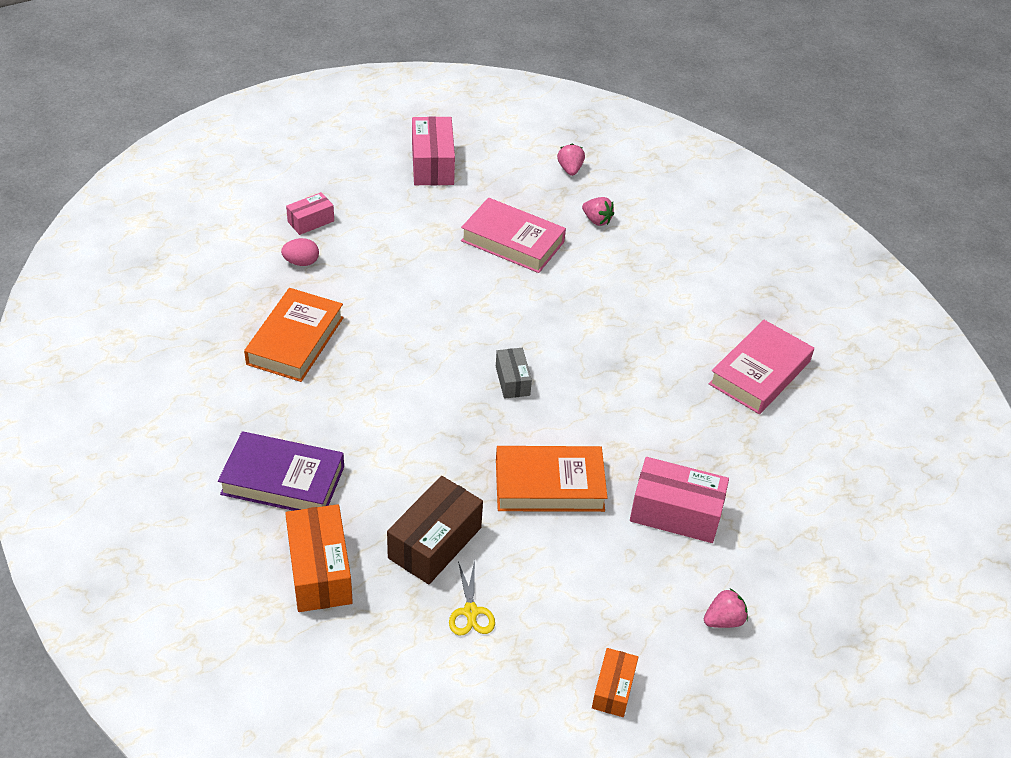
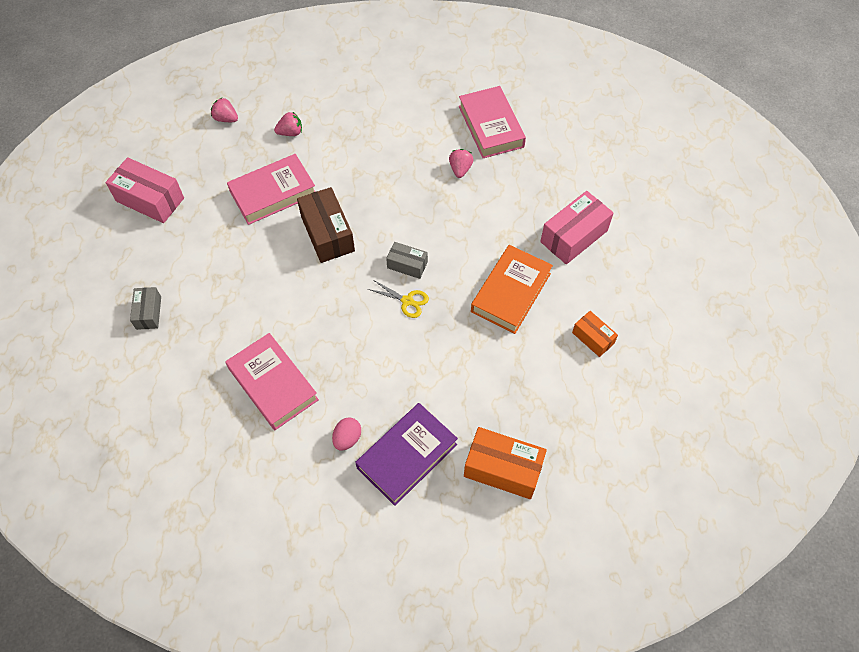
camera: 55 degrees left, 15 degrees up
orange book [244,288,344,382] -> pink book [225,333,319,430]
pink egg [281,238,319,266] -> pink egg moved to [332,417,361,451]
pink box [286,192,334,235] -> grey box [130,287,161,330]
brown box [387,476,483,584] -> brown box moved to [297,187,355,263]
yellow scissors [449,560,495,635] -> yellow scissors moved to [368,280,429,318]
orange box [592,648,638,717] -> orange box moved to [572,311,618,357]
pink strawberry [704,588,748,628] -> pink strawberry moved to [449,149,474,178]

